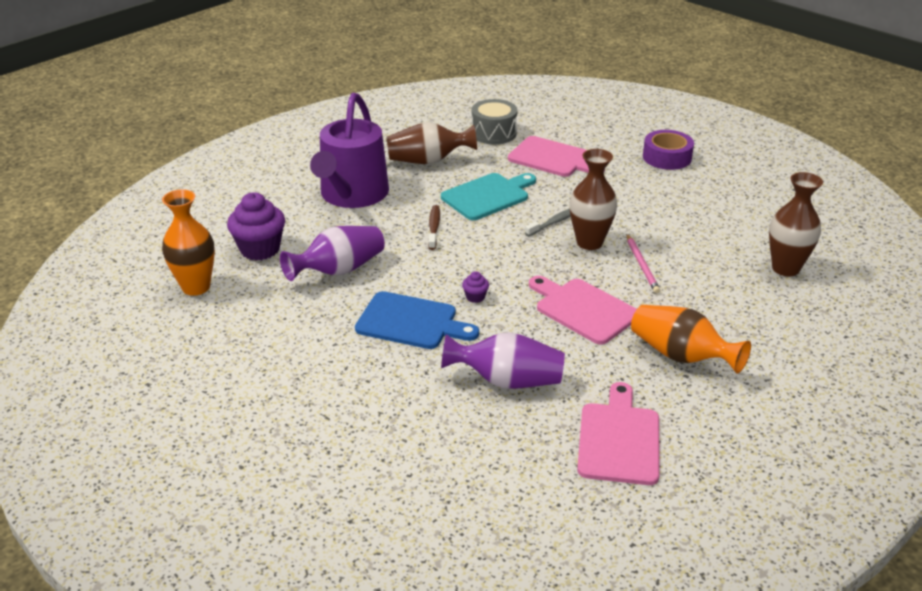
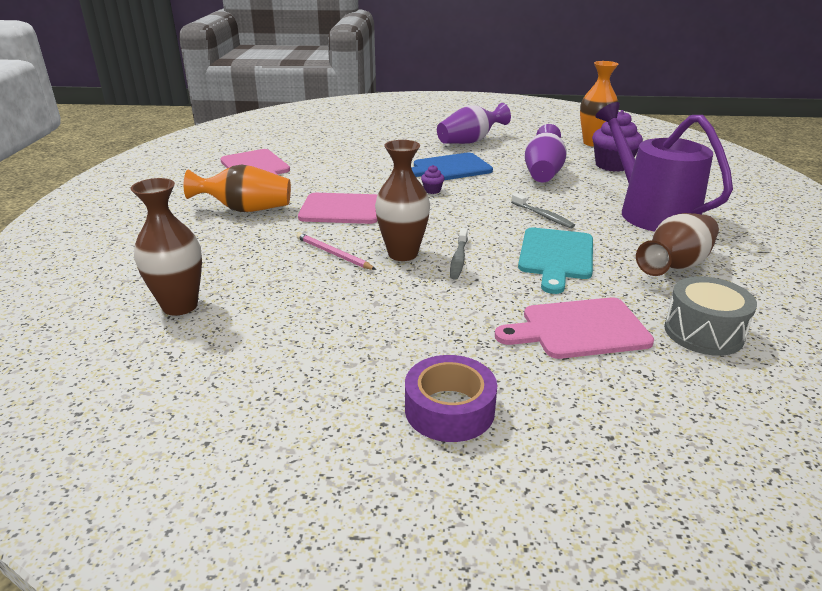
camera: 140 degrees right, 5 degrees down
brown toothbrush [428,205,440,250] -> grey toothbrush [511,193,575,228]
purple vase [441,332,565,389] -> purple vase moved to [437,103,511,144]

